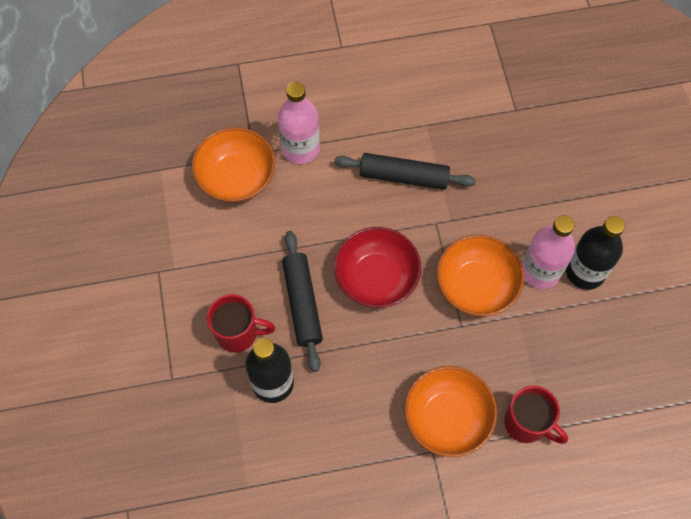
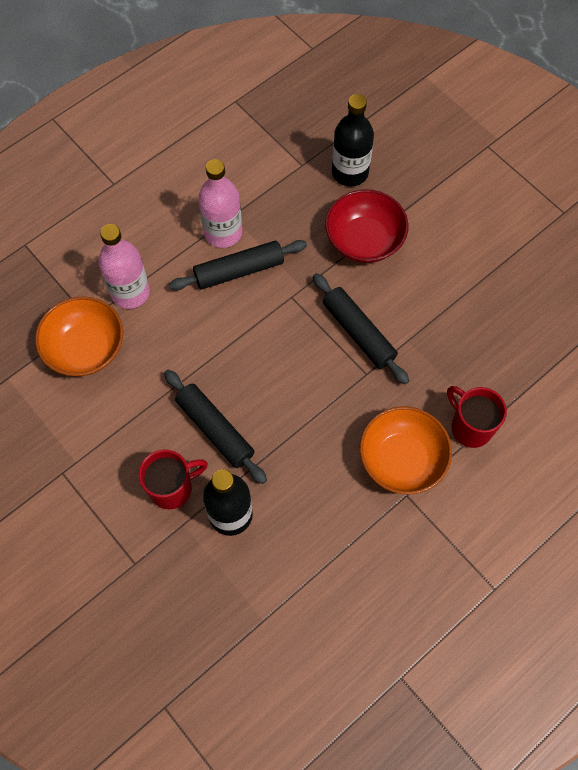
camera: 30 degrees left, 0 degrees up
red bowl [334,227,421,308] -> red bowl moved to [325,189,408,263]
orange bowl [437,235,524,316] -> black rolling pin [313,273,409,384]
red mug [504,386,568,444] -> red mug turned 135 degrees counterclockwise [447,386,507,448]
pink bottle [522,215,575,289] -> pink bottle moved to [198,159,242,248]
black bottle [566,216,625,290] -> black bottle moved to [332,94,374,186]

